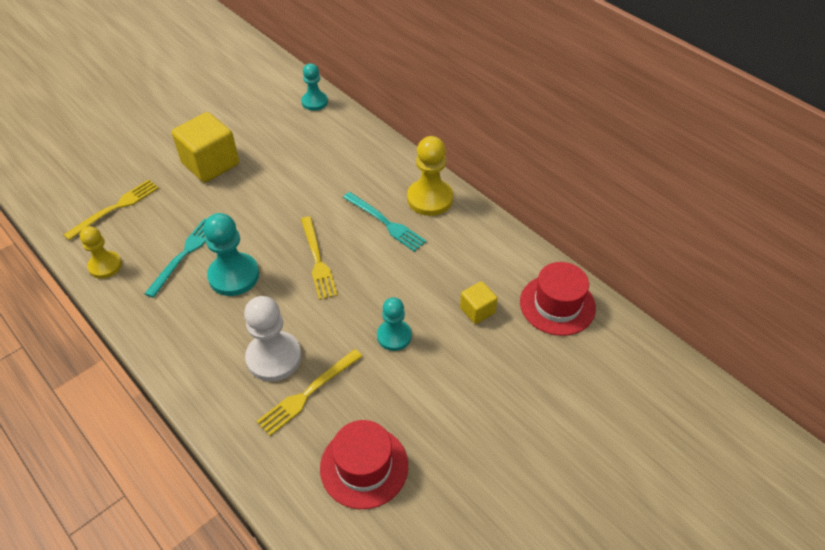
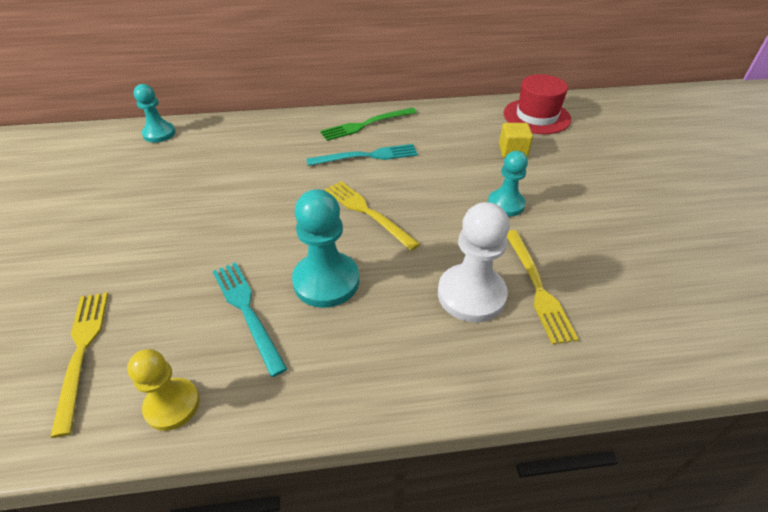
camera: 55 degrees left, 5 degrees down
yellow cube [172,112,239,183] -> none
yellow fork [301,216,338,300] -> yellow fork turned 150 degrees counterclockwise [325,181,420,251]
red hat [320,420,408,509] -> none
yellow pawn [407,136,453,216] -> green fork [320,107,417,141]

